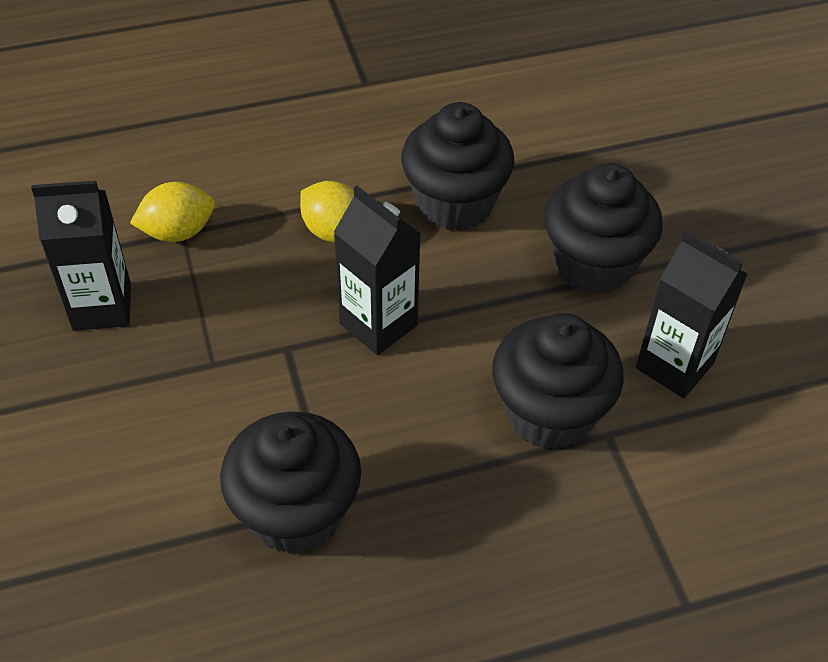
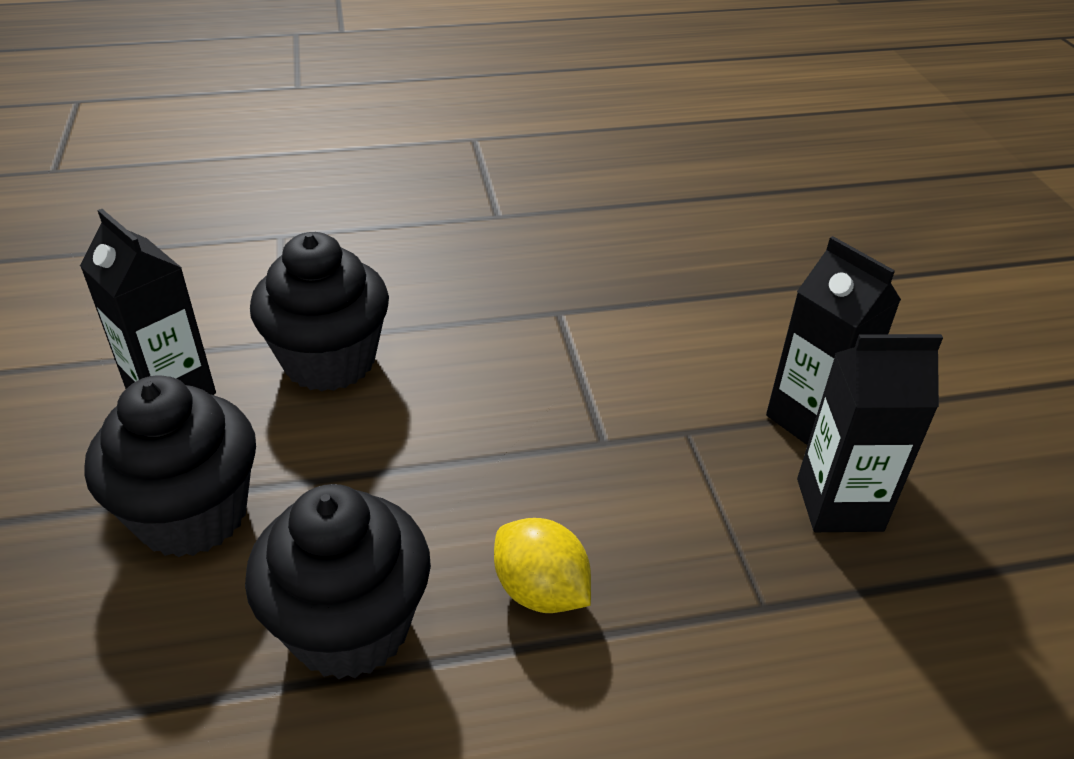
camera: 175 degrees left, 10 degrees down
yellow lemon [130,182,215,242] -> none
black cupcake [220,411,361,554] -> none
black carton [334,186,420,355] -> black carton moved to [766,236,901,445]

